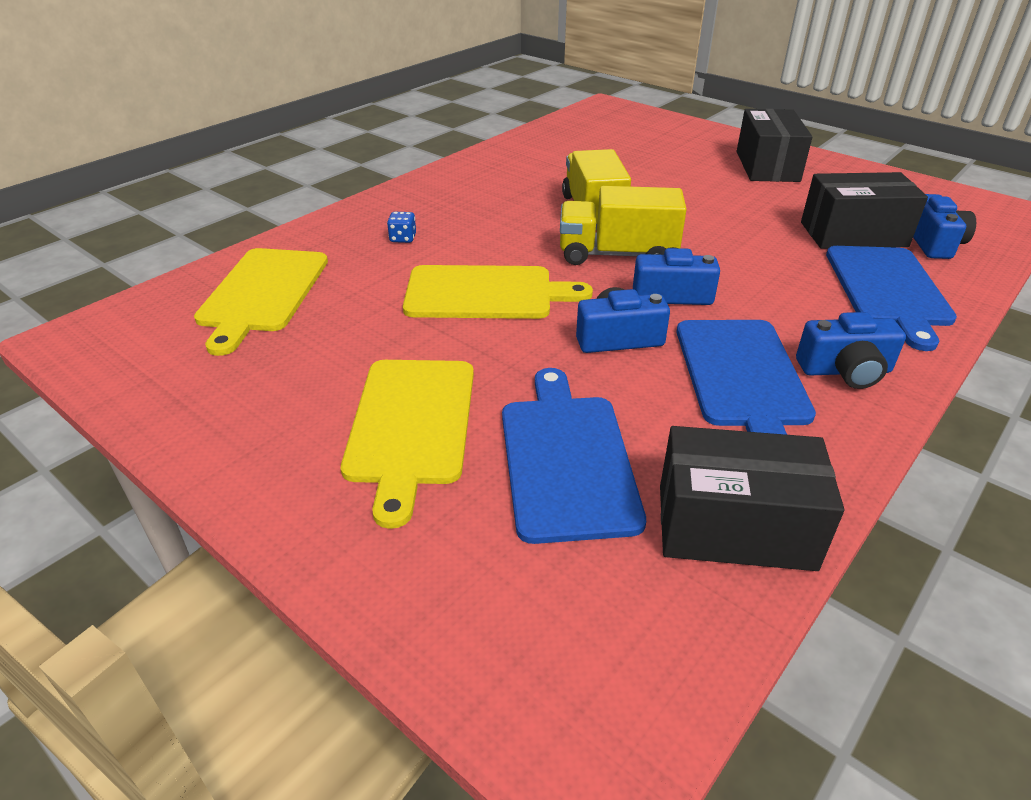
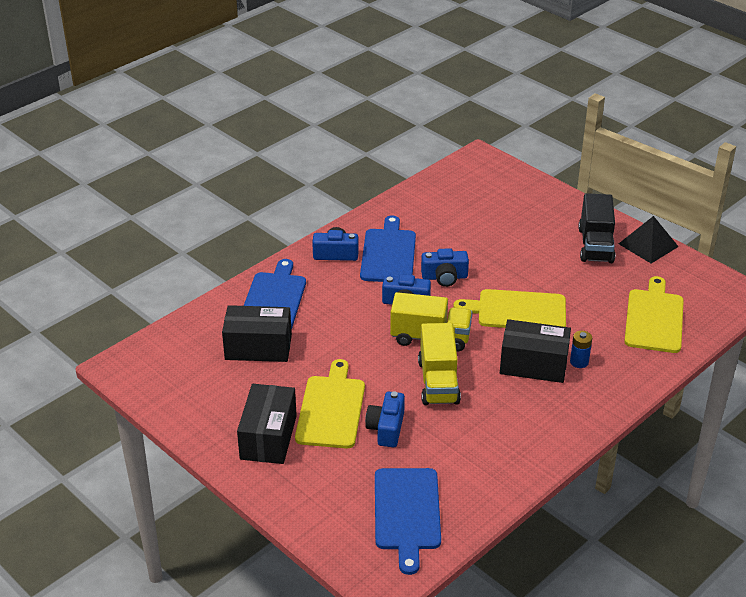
camera: 175 degrees left, 0 degrees up
yellow cutting board [341,360,474,529] -> yellow cutting board moved to [295,359,365,449]
blue dice [387,212,416,243] -> blue battery [570,331,592,368]
blue cutting board [502,368,646,544] -> blue cutting board moved to [375,468,441,575]
black box [660,426,844,571] -> black box moved to [500,319,571,383]
blue camera [913,194,976,259] -> blue camera moved to [365,391,405,447]
none -> black truck [578,193,615,263]
none -> black pyramid [619,216,679,263]

